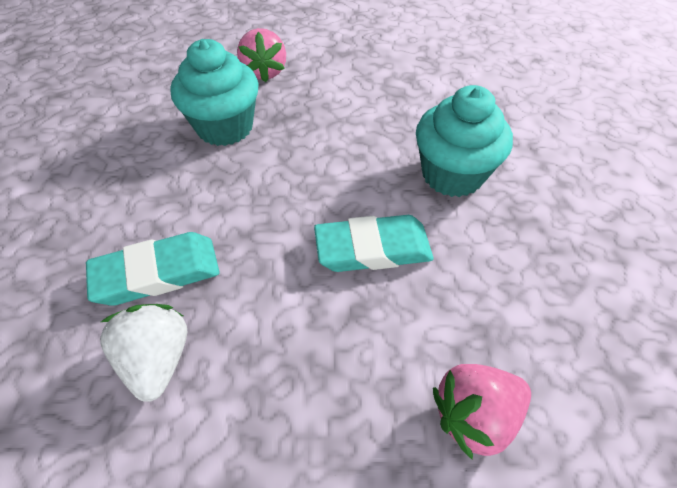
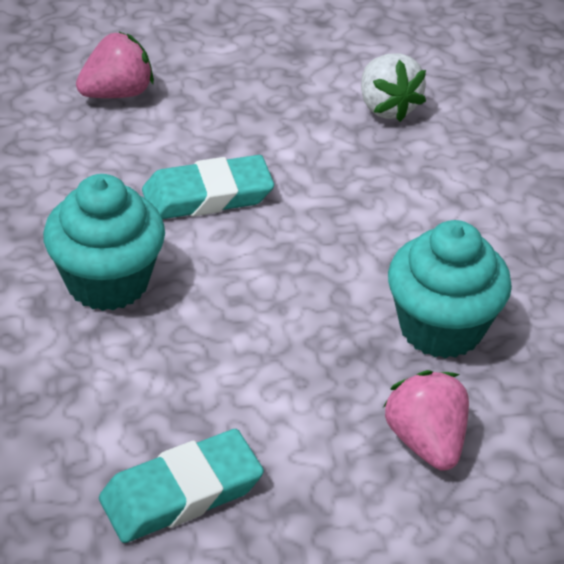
camera: 170 degrees right, 10 degrees down
turquoise eraser [86,232,220,306] -> turquoise eraser moved to [99,429,264,543]

